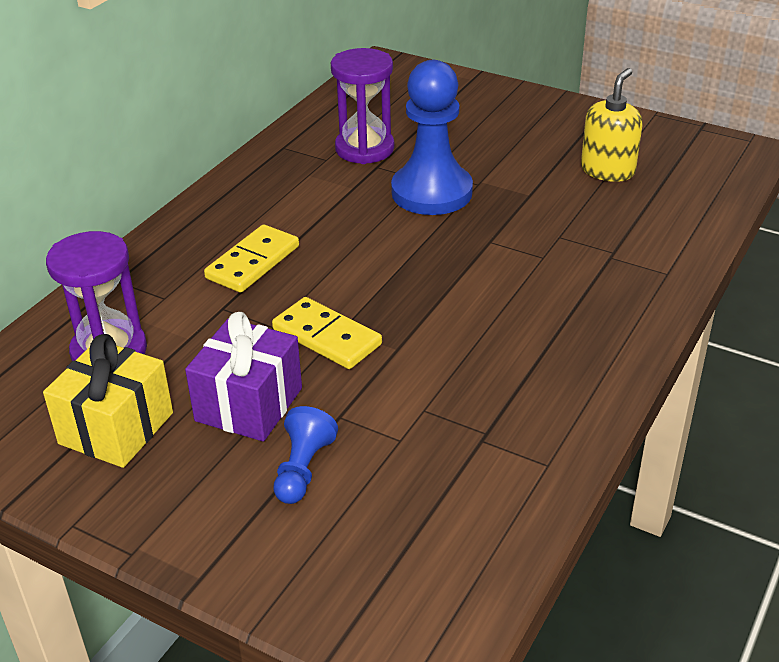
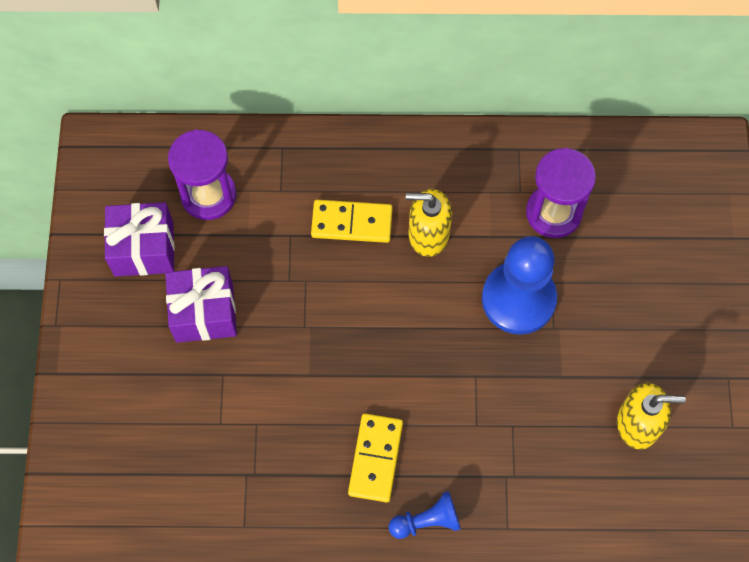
camera: 60 degrees right, 30 degrees up
yellow gift [43,334,173,468] -> purple gift [104,202,175,276]
yellow domino [272,297,382,369] -> yellow domino moved to [348,413,403,502]
blue pawn [273,406,338,504] -> blue pawn moved to [389,491,461,539]
none -> yellow soap dispenser [406,189,452,257]

